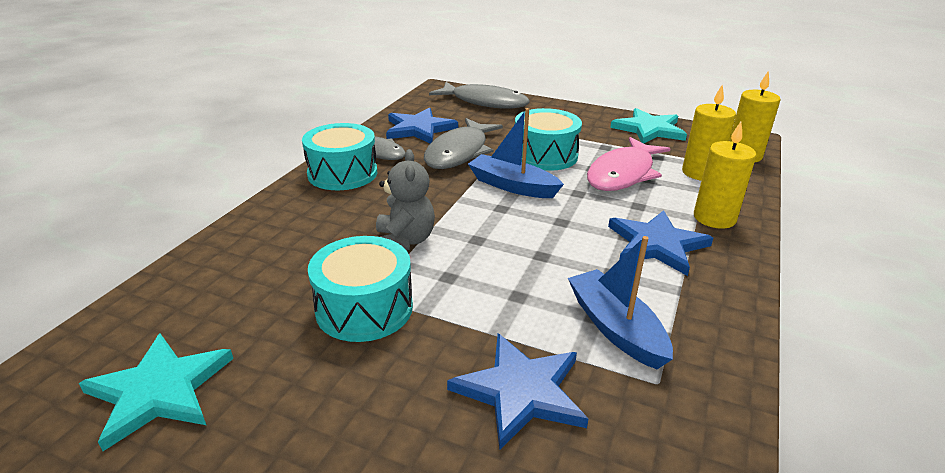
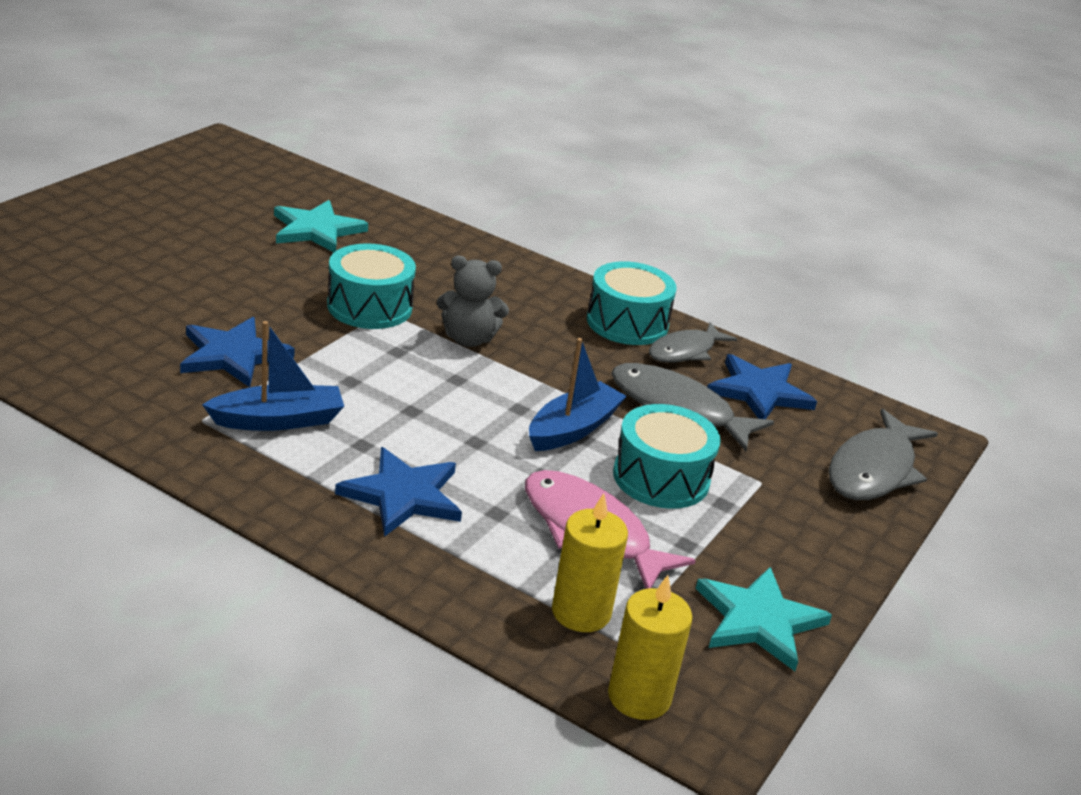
camera: 95 degrees right, 0 degrees up
yellow candle [694,122,756,229] -> none

